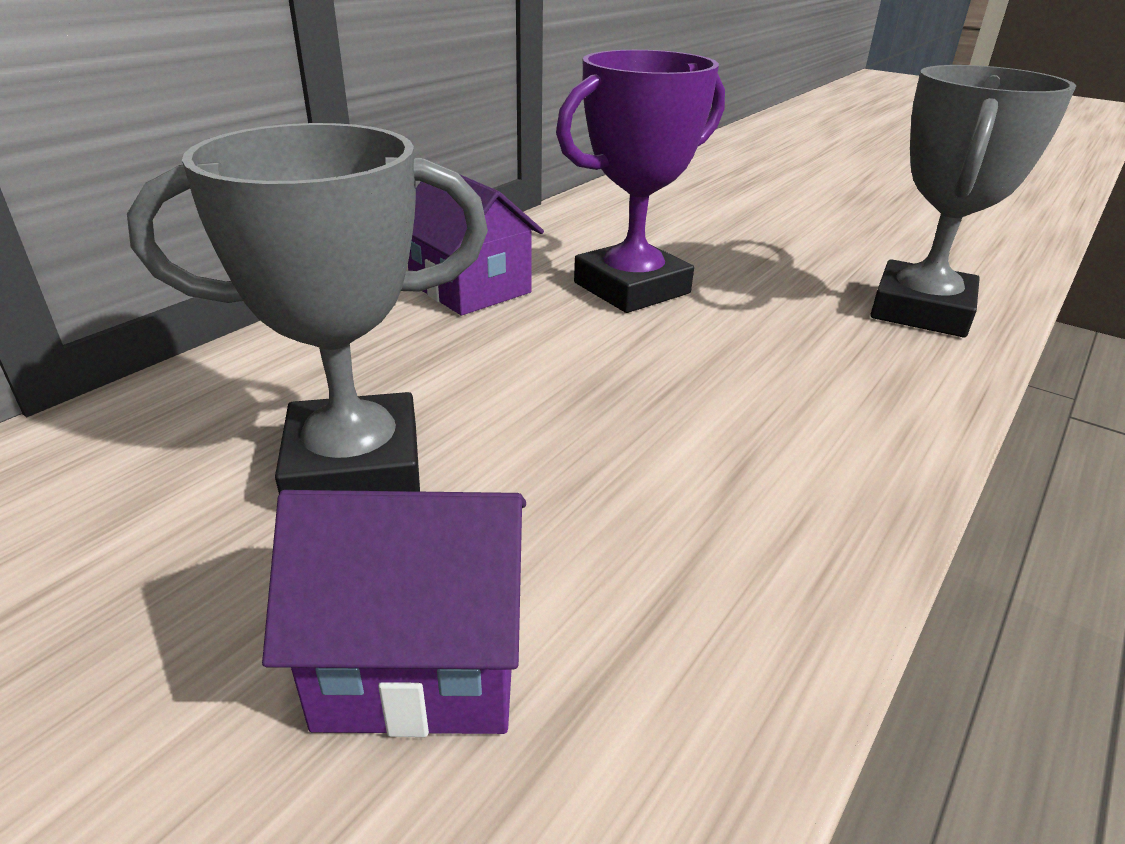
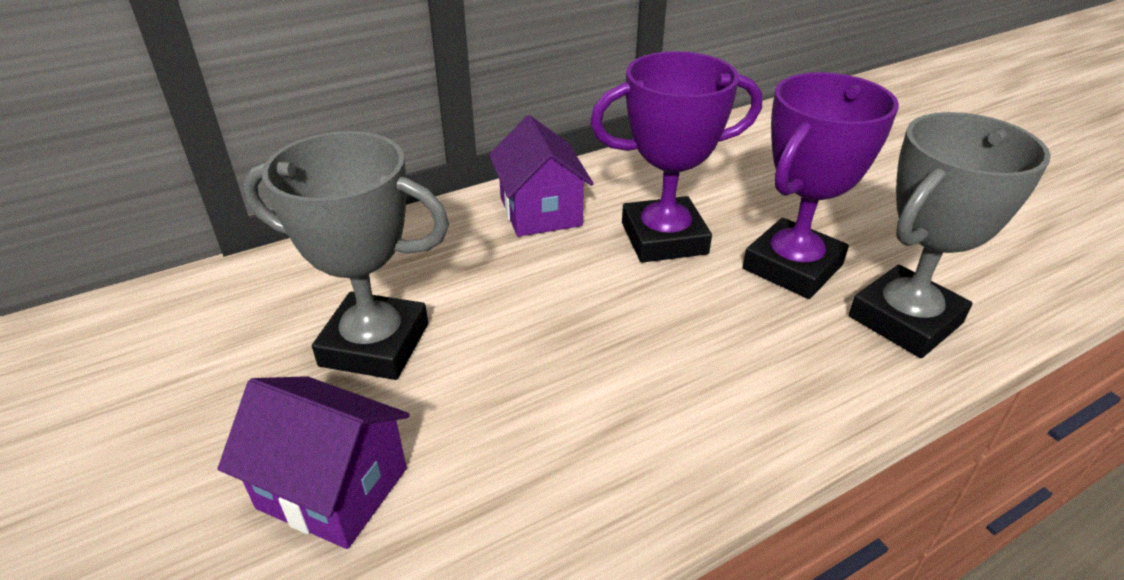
camera: 25 degrees right, 5 degrees up
none -> purple trophy [743,72,899,299]

